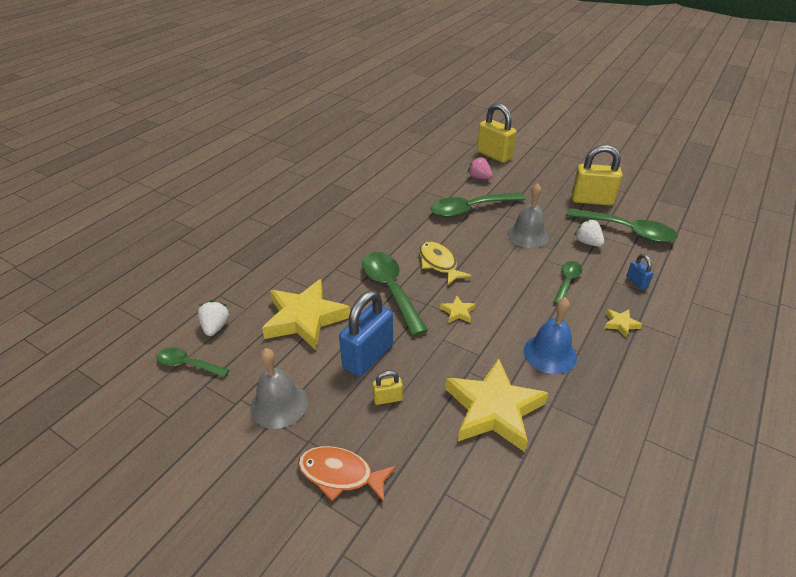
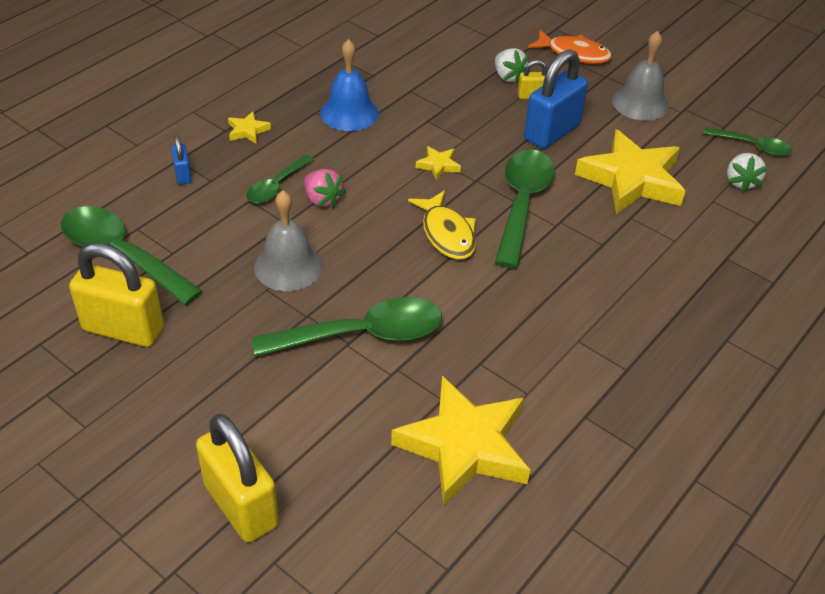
camera: 175 degrees left, 5 degrees up
green spoon [362,252,428,336] -> green spoon turned 150 degrees counterclockwise [495,150,555,268]
yellow star [446,358,548,452] -> yellow star moved to [391,376,530,507]
pink strawberry [467,157,493,179] -> pink strawberry moved to [304,169,345,208]
white strawberry [574,219,604,247] -> white strawberry moved to [495,48,529,84]

